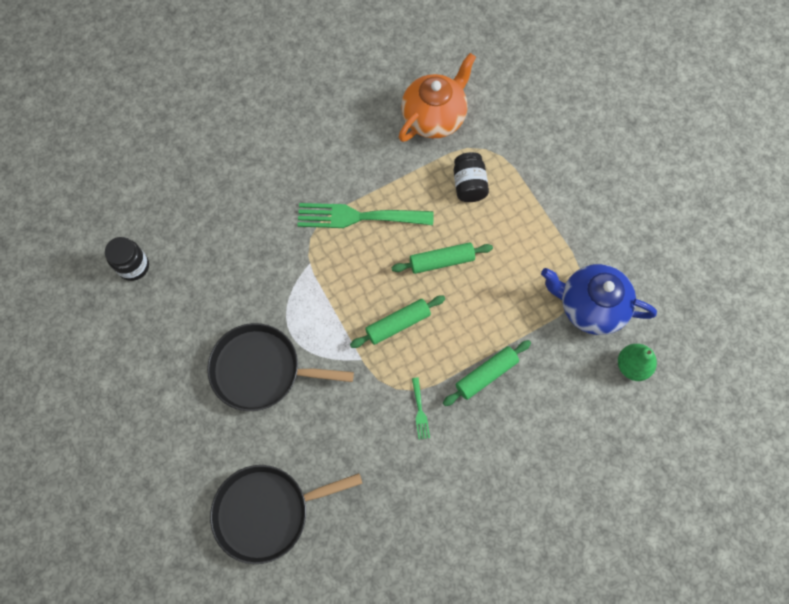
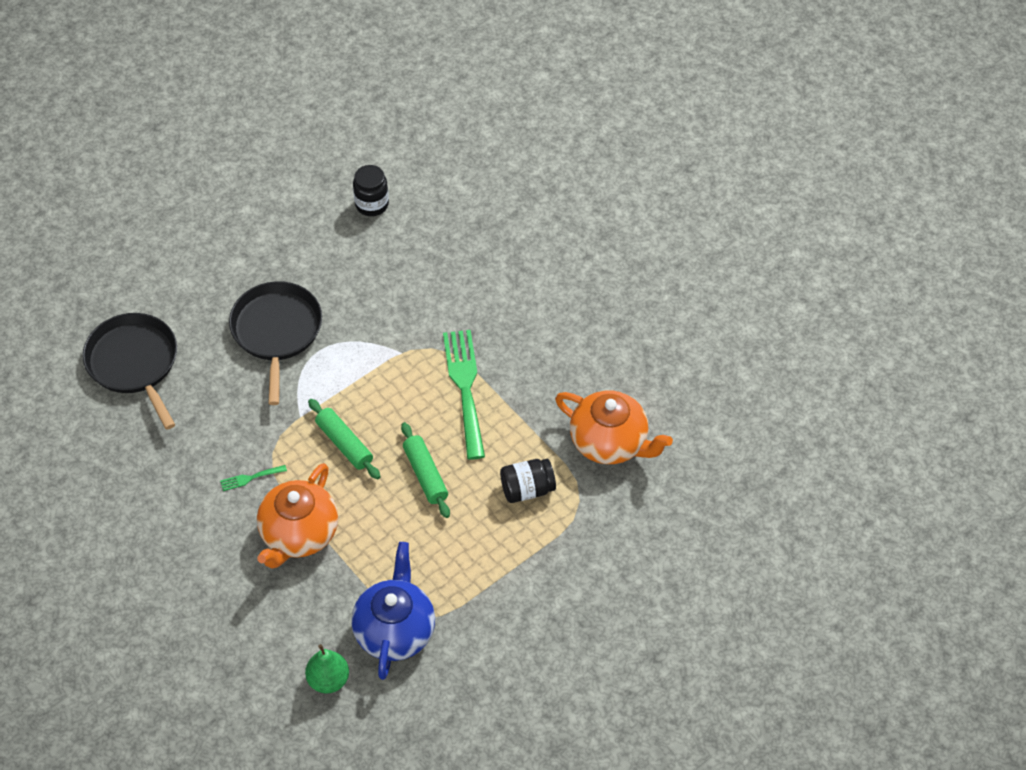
camera: 80 degrees right, 15 degrees down
green rolling pin [443,340,531,406] -> orange teapot [257,463,338,569]

